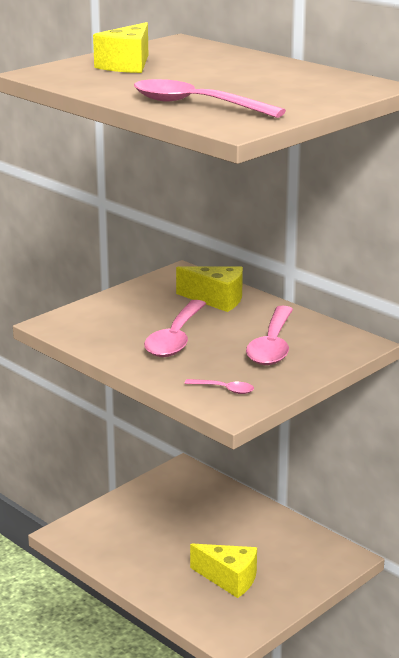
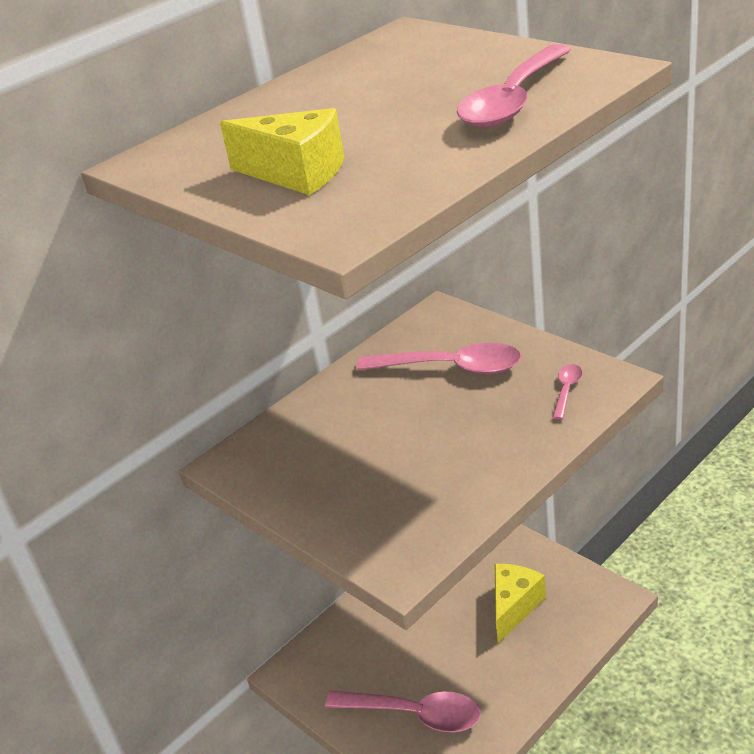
camera: 85 degrees left, 10 degrees up
pink spoon [144,300,206,357] -> pink spoon moved to [325,691,481,732]
yellow cheese [176,266,243,312] -> none

